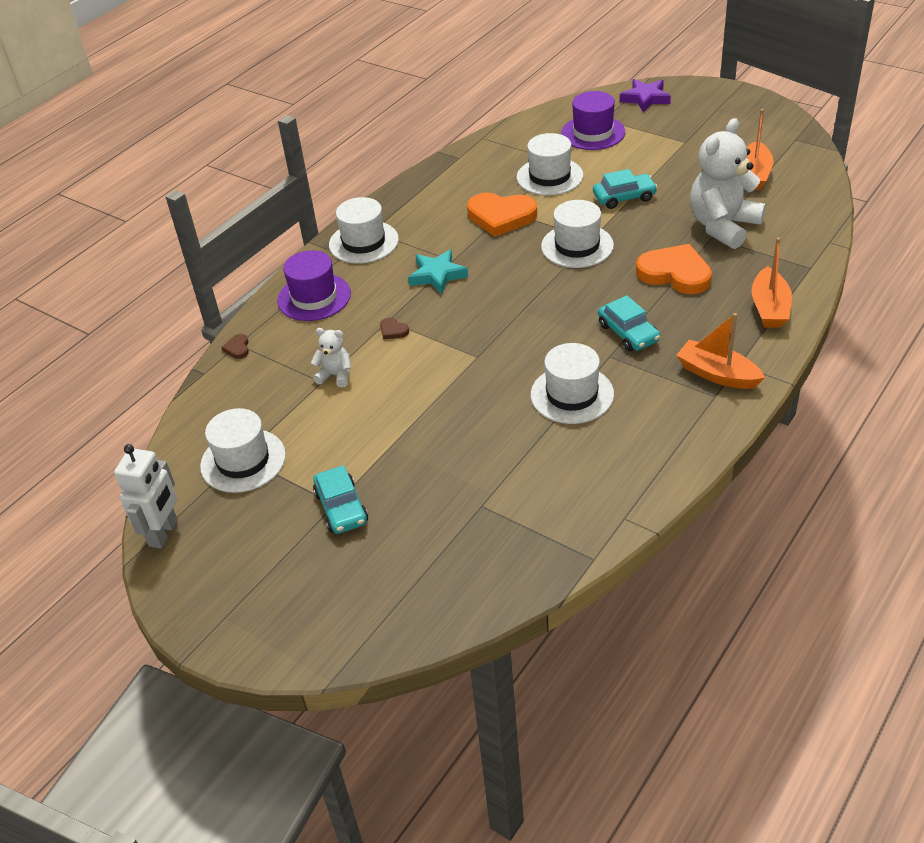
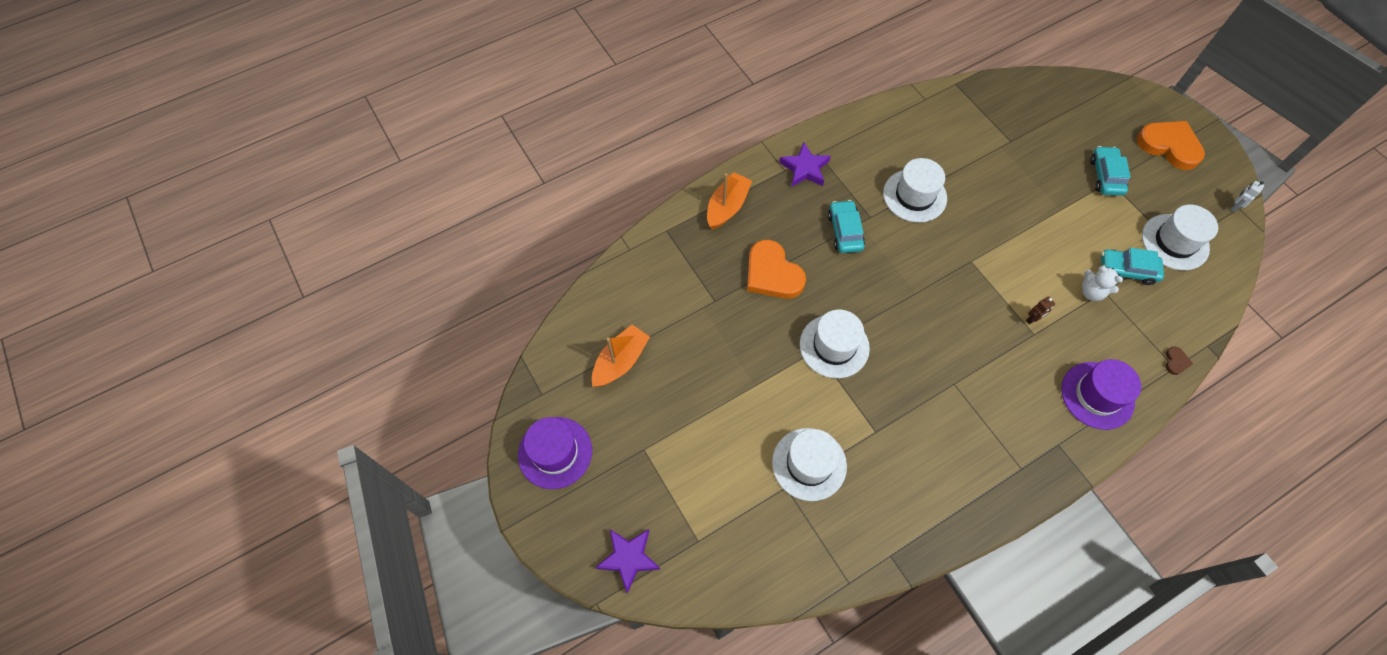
camera: 160 degrees left, 20 degrees up
white robot [114,444,178,549] -> white robot [1231,181,1264,212], size x0.47
white hat [329,197,399,264] -> none
brown heart [380,317,409,339] -> brown robot [1026,296,1055,324]
turquoise star [408,249,468,294] -> none
orange heart [467,193,537,237] -> orange heart moved to [1137,121,1205,170]
purple hat [561,91,625,150] -> purple hat moved to [518,417,592,489]
turquoise car [593,169,657,209] -> turquoise car moved to [1101,248,1164,285]
orange boat [676,313,765,389] -> purple star [779,142,831,187]
white teddy bear [690,118,766,249] -> none

